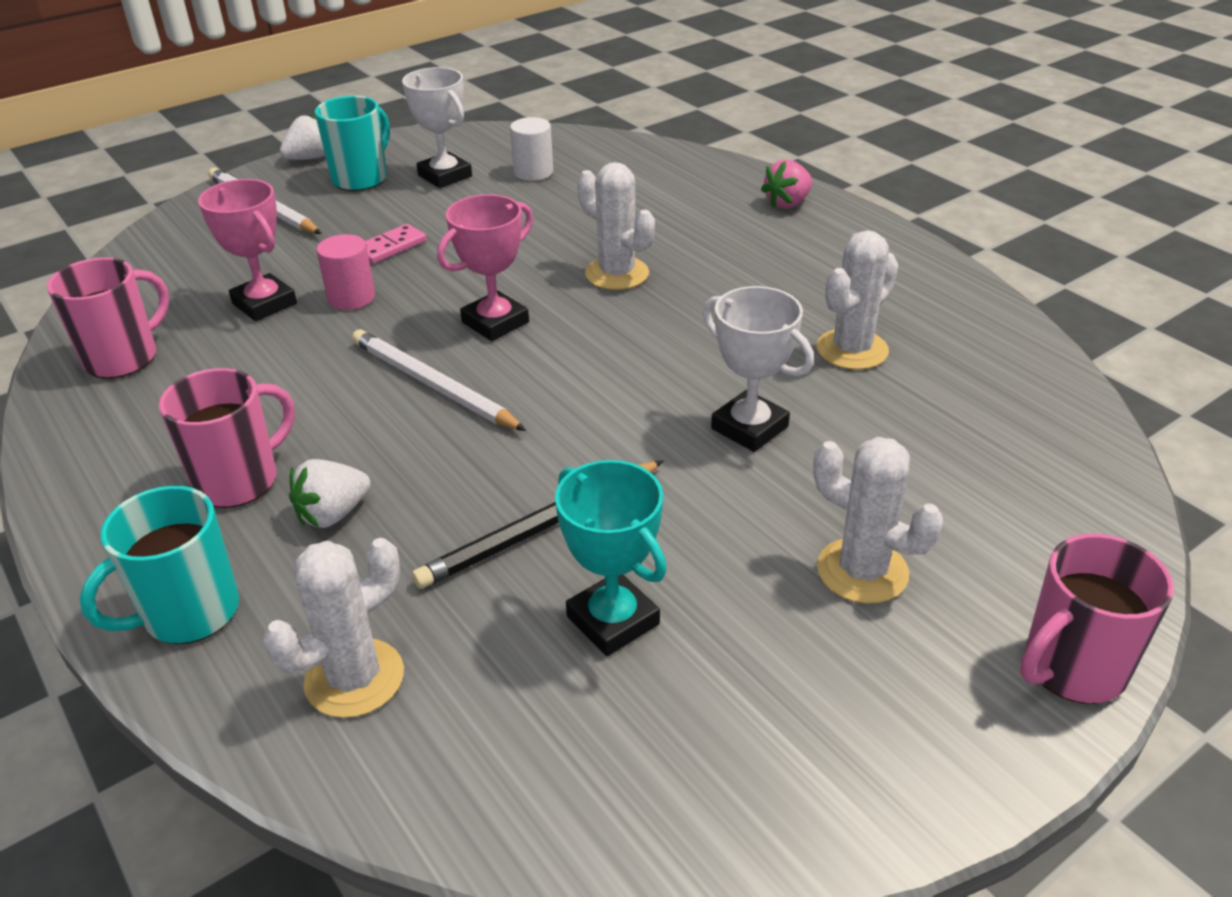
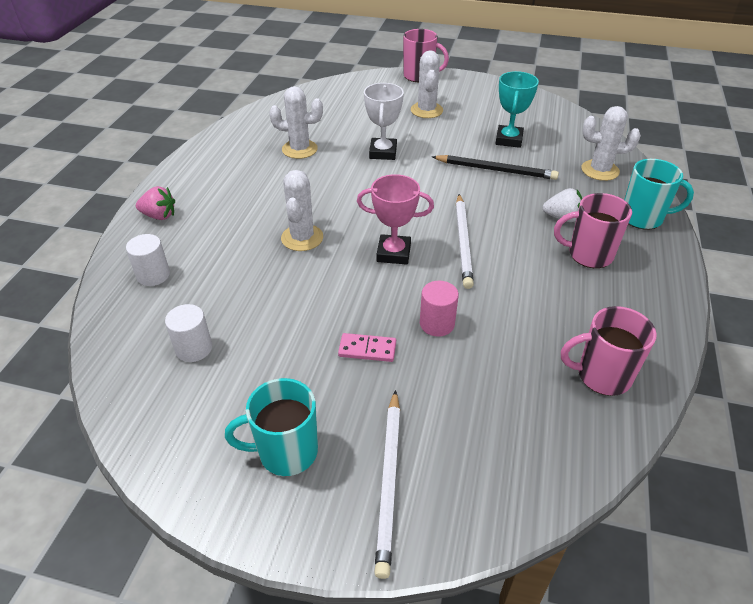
camera: 130 degrees left, 5 degrees up
pink trophy [198,179,297,321] -> none
white strawberry [280,114,325,160] -> none
white trophy [402,67,472,188] -> none
none -> white cylinder [126,234,170,286]

